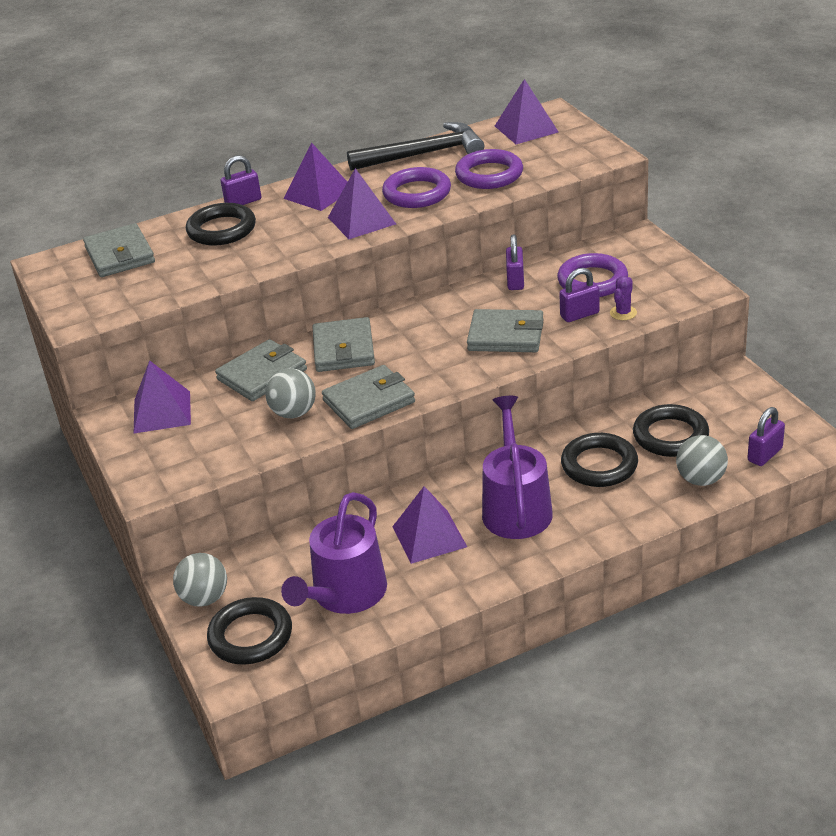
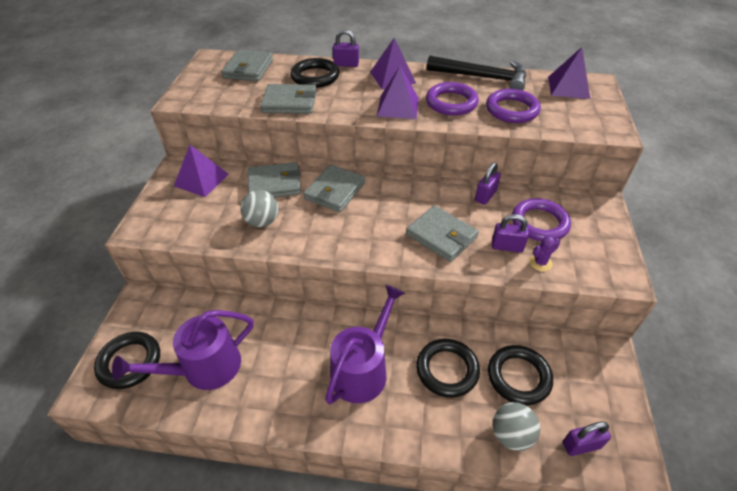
camera: 30 degrees right, 10 degrees up
grey ball [173,553,227,607] -> none
grey wallet [322,365,415,429] -> grey wallet moved to [260,84,317,114]
purple pyramid [392,486,467,564] -> none

